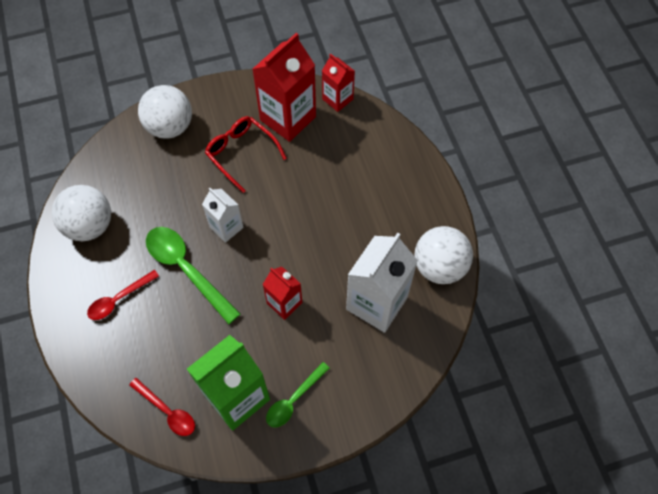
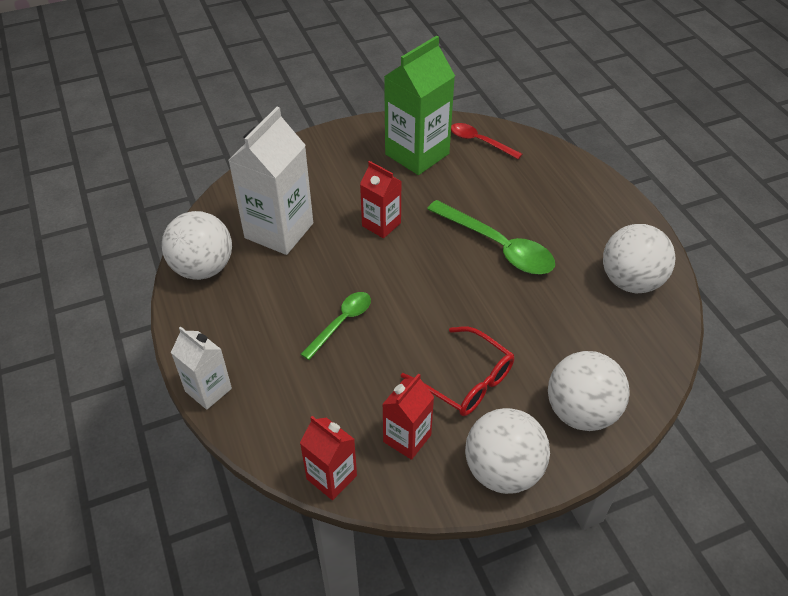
camera: 175 degrees right, 15 degrees down
red spoon [87,270,159,320] -> none
white carton [202,188,244,243] -> white carton moved to [171,326,232,410]
red carton [252,33,316,142] -> red carton [382,373,434,460], size x0.56
green spoon [266,362,330,428] -> green spoon moved to [301,292,371,360]
none -> white ball [465,408,550,494]

